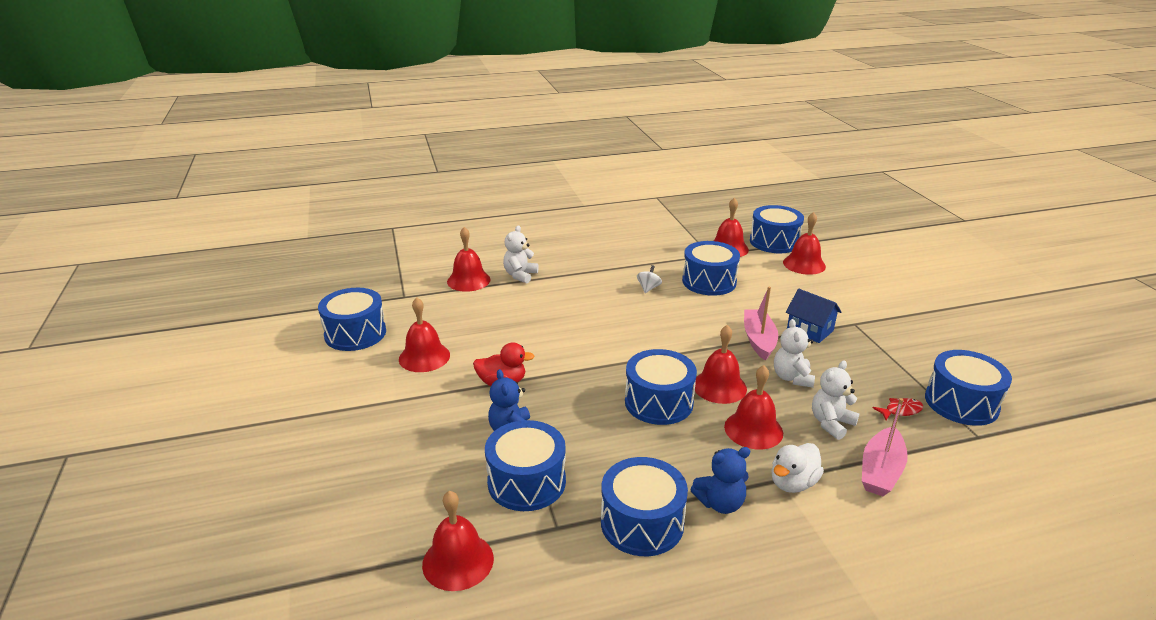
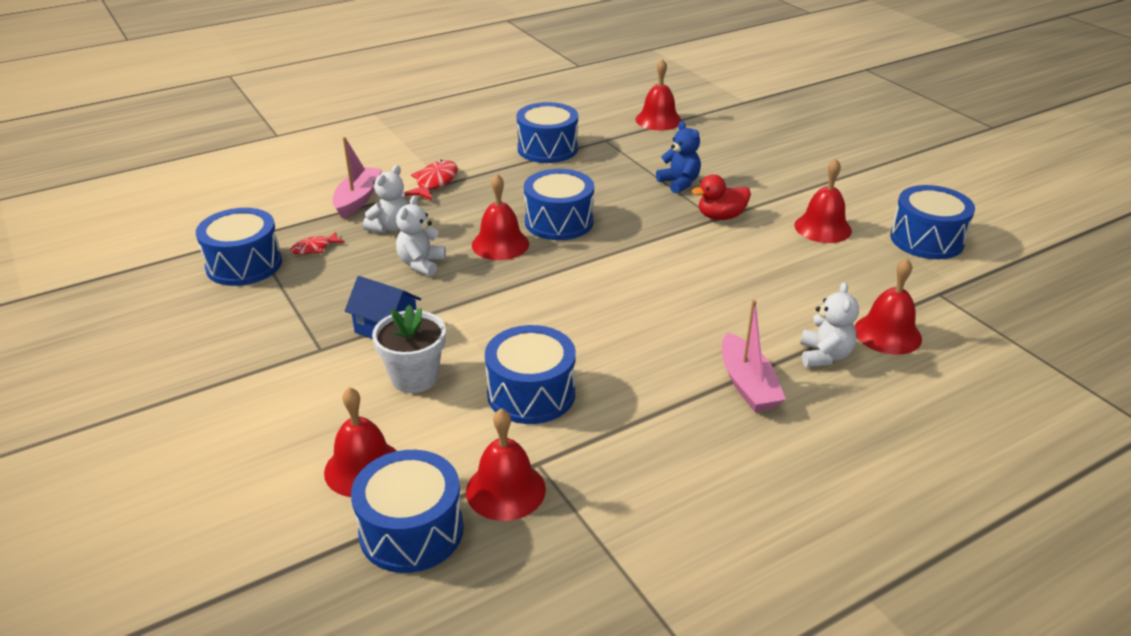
camera: 165 degrees right, 5 degrees up
blue drum [485,420,566,511] -> none
white spinning top [637,265,662,293] -> none
blue teddy bear [690,447,750,514] -> none
red bell [724,365,783,450] -> none
pink boat [744,287,778,361] -> pink boat moved to [722,300,786,412]
white duck [771,443,824,493] -> red fish [404,160,458,200]
white teddy bear [774,319,815,388] -> white teddy bear turned 150 degrees counterclockwise [396,196,446,276]
none -> white flower pot [372,304,446,393]

